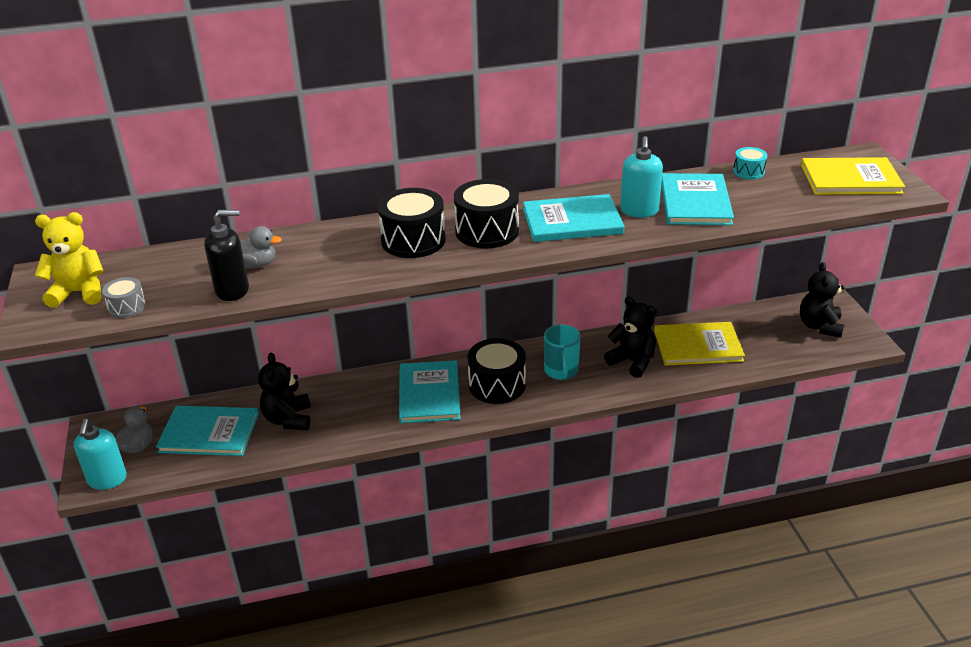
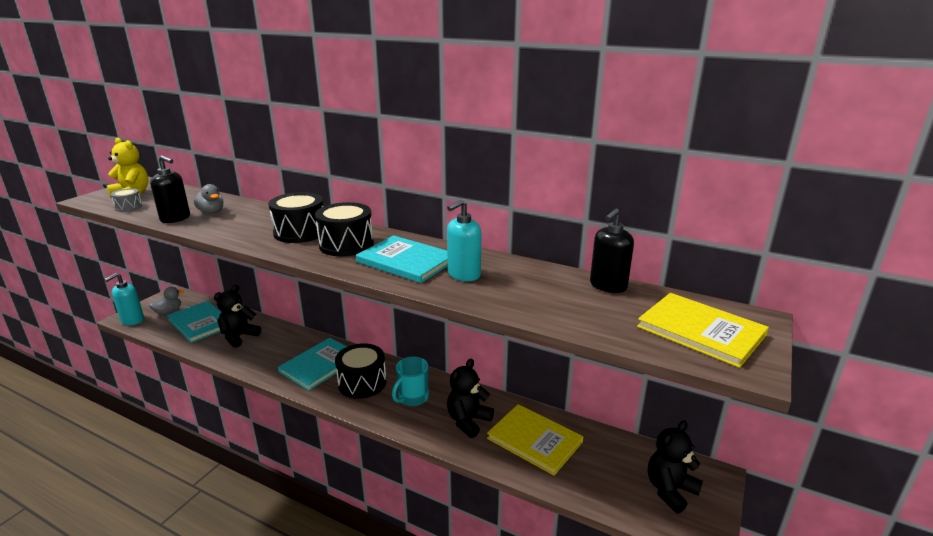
camera: 40 degrees right, 10 degrees down
black teddy bear [604,296,657,378] -> black teddy bear turned 135 degrees counterclockwise [447,359,494,438]
turquoise book [661,173,734,225] -> none
turquoise drum [733,147,767,180] -> black soap dispenser [590,208,634,293]

